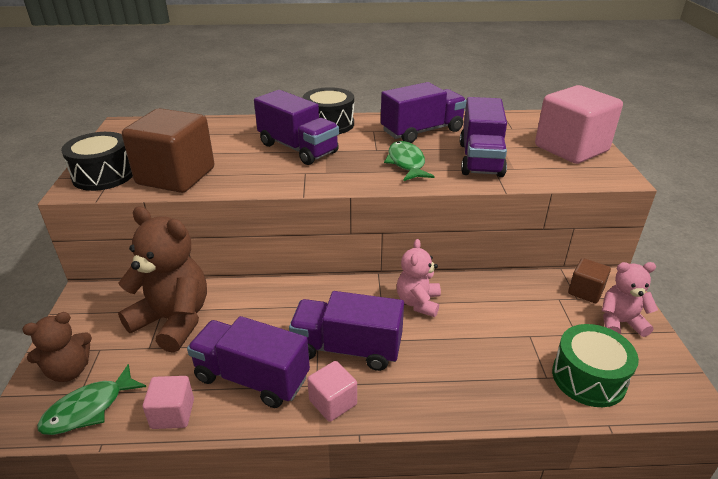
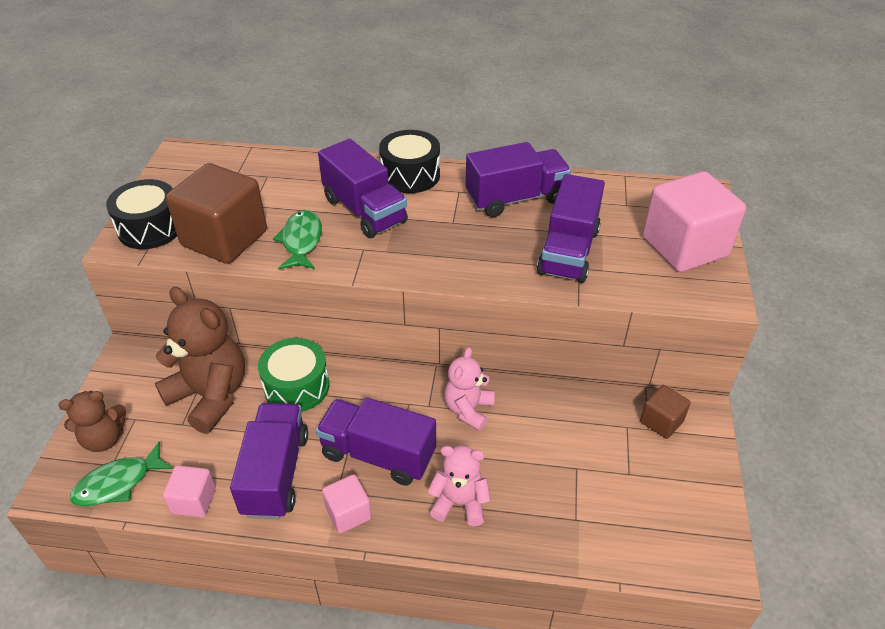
camera: 10 degrees right, 10 degrees up
purple truck [187,316,310,408] -> purple truck turned 60 degrees clockwise [230,403,308,519]
green fish [384,141,435,181] -> green fish moved to [273,210,322,269]
green drum [552,324,639,407] -> green drum moved to [258,338,330,412]
pink teddy bear [602,262,658,337] -> pink teddy bear moved to [427,445,491,526]

